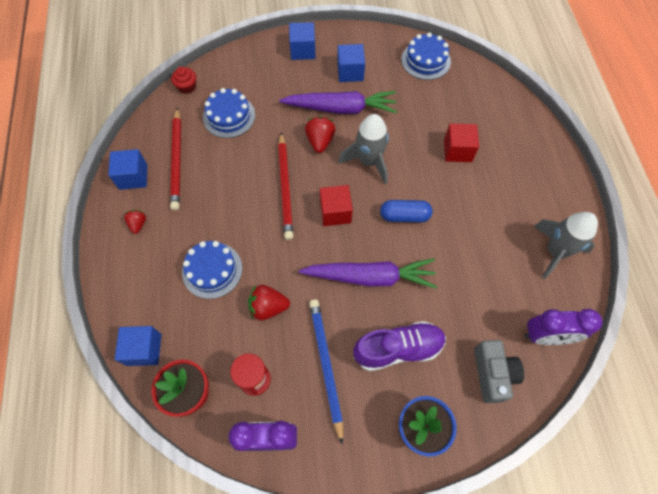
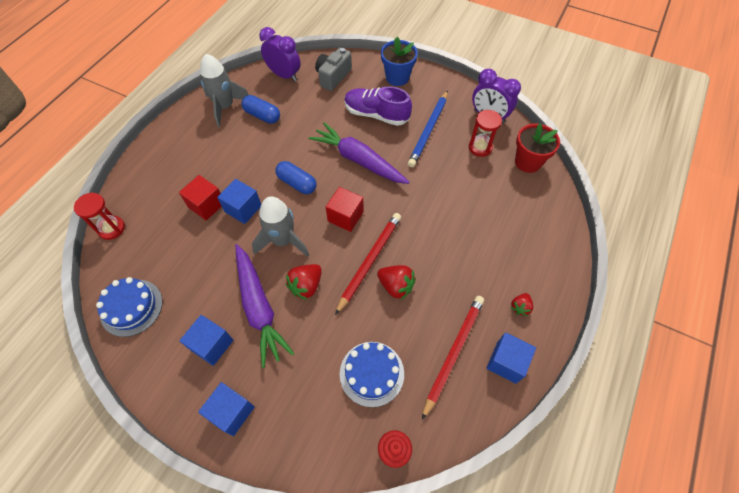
camera: 145 degrees left, 5 degrees down
blue cube [115,326,161,366] -> blue cube moved to [217,179,261,224]
blue cake [182,241,242,299] -> none
red strawberry [248,285,290,321] -> red strawberry moved to [377,265,416,300]
purple carrot [279,91,397,114] -> purple carrot turned 150 degrees counterclockwise [235,244,294,368]
none -> red hourglass [74,192,125,240]
none -> blue capsule [241,95,280,124]

